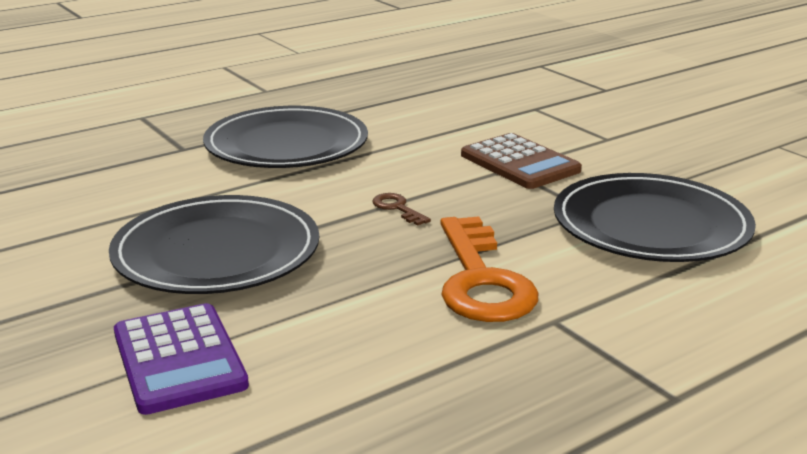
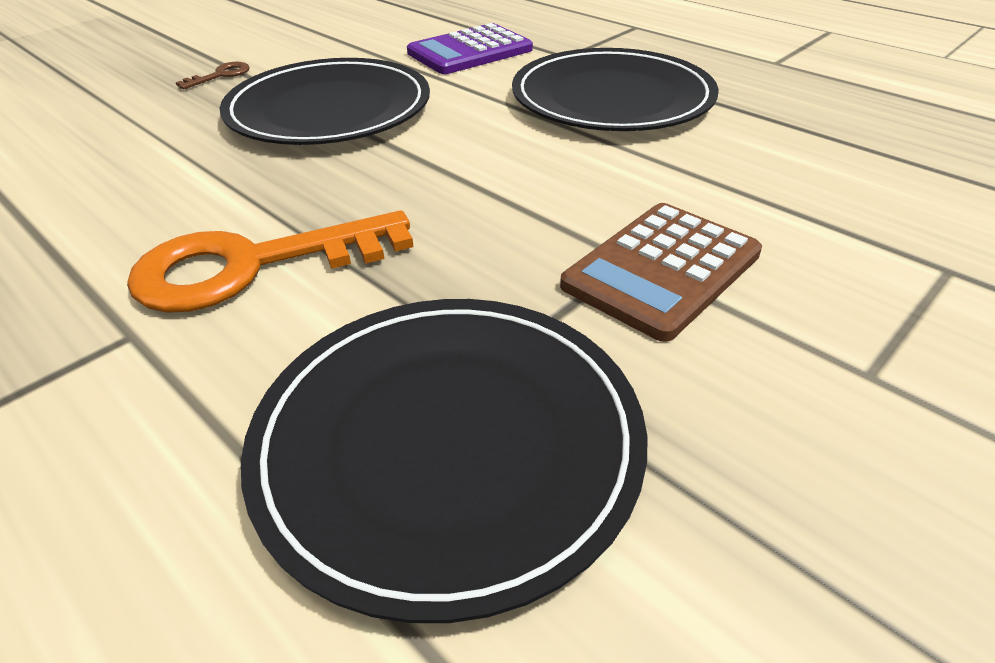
camera: 80 degrees right, 15 degrees up
purple calculator [114,303,249,415] -> purple calculator moved to [407,23,533,74]
brown key [373,193,431,226] -> brown key moved to [176,62,250,89]

